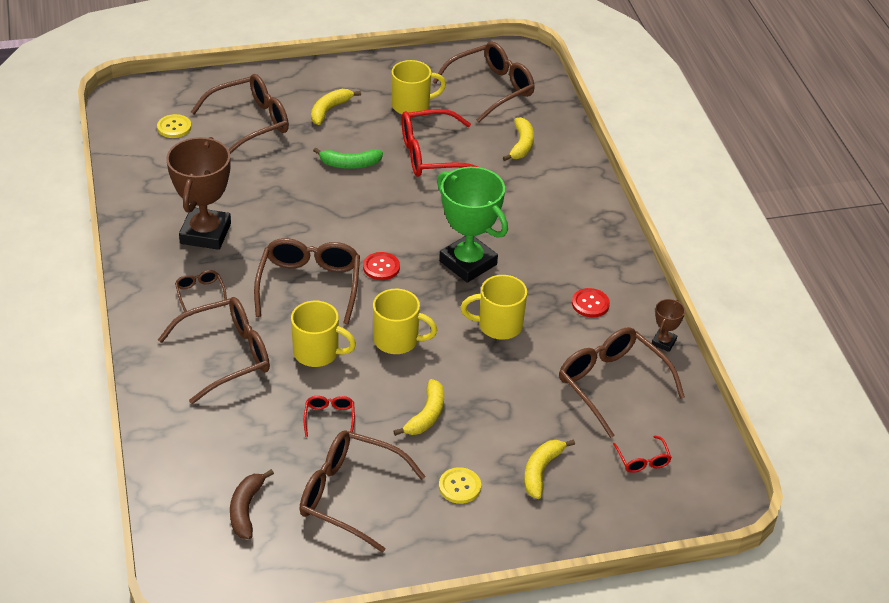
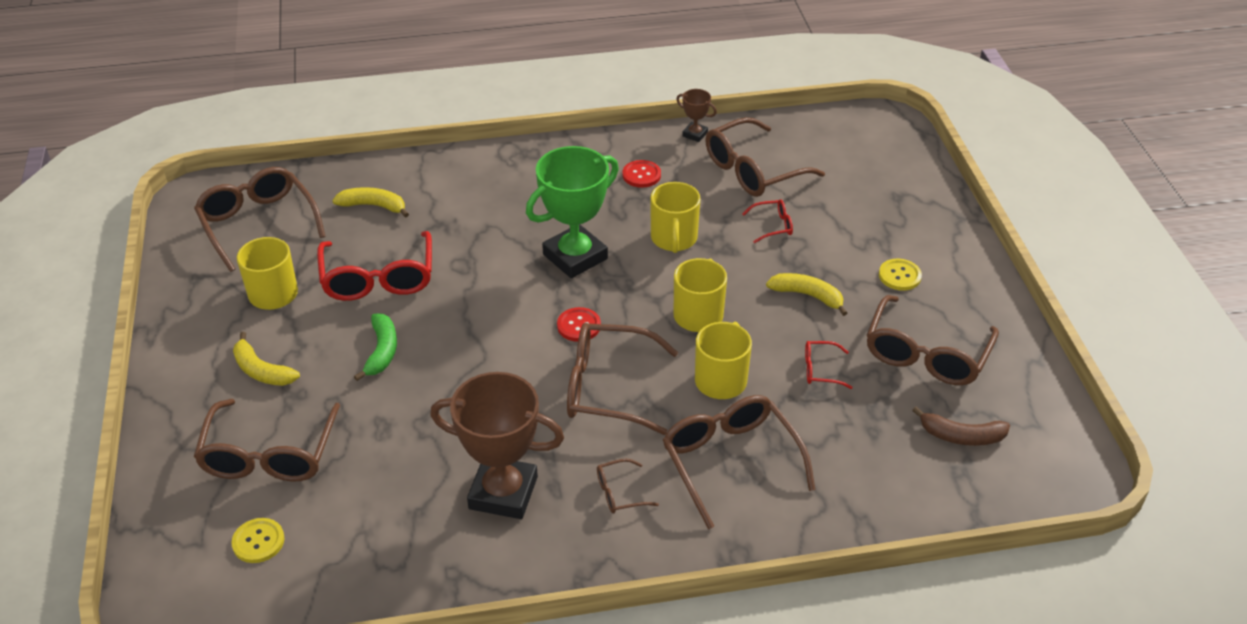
camera: 85 degrees left, 0 degrees up
brown glasses [191,74,289,154] -> brown glasses turned 150 degrees counterclockwise [194,399,340,482]
yellow banana [524,439,575,499] -> none
red glasses [613,436,672,473] -> red glasses moved to [742,199,793,243]

